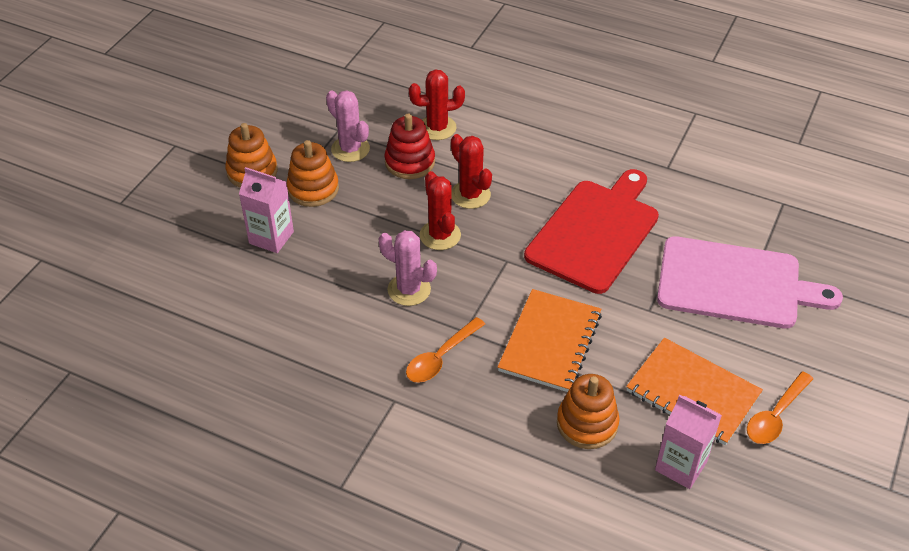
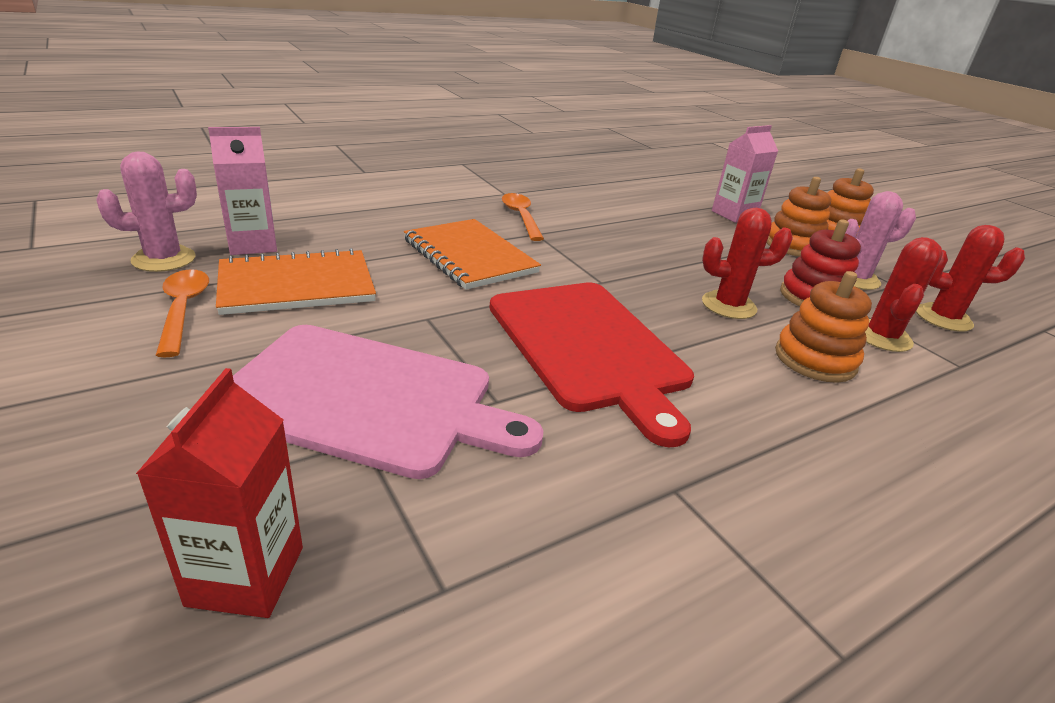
camera: 120 degrees right, 15 degrees down
pink cactus [379,230,437,306] -> pink cactus moved to [96,152,197,272]
red cactus [420,171,461,250] -> red cactus moved to [916,225,1025,332]
orange stacking toy [557,374,619,449] -> orange stacking toy moved to [775,271,872,383]
pink cutting board [657,236,843,329] -> pink cutting board turned 120 degrees counterclockwise [233,325,544,479]
none -> red carton [136,368,303,618]

